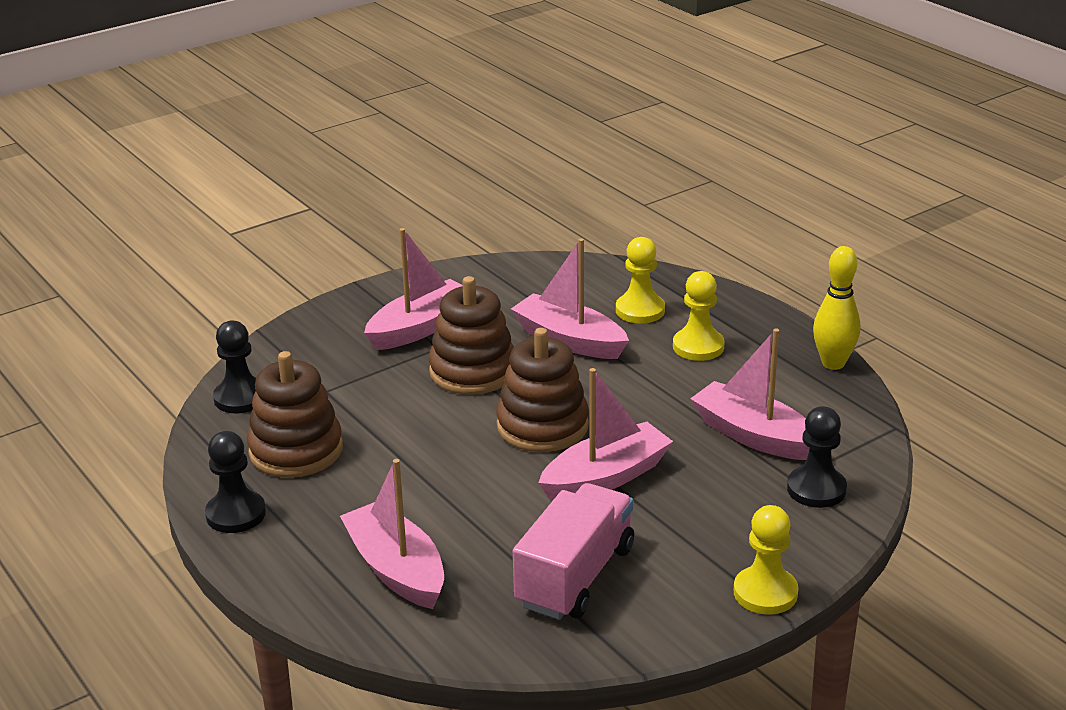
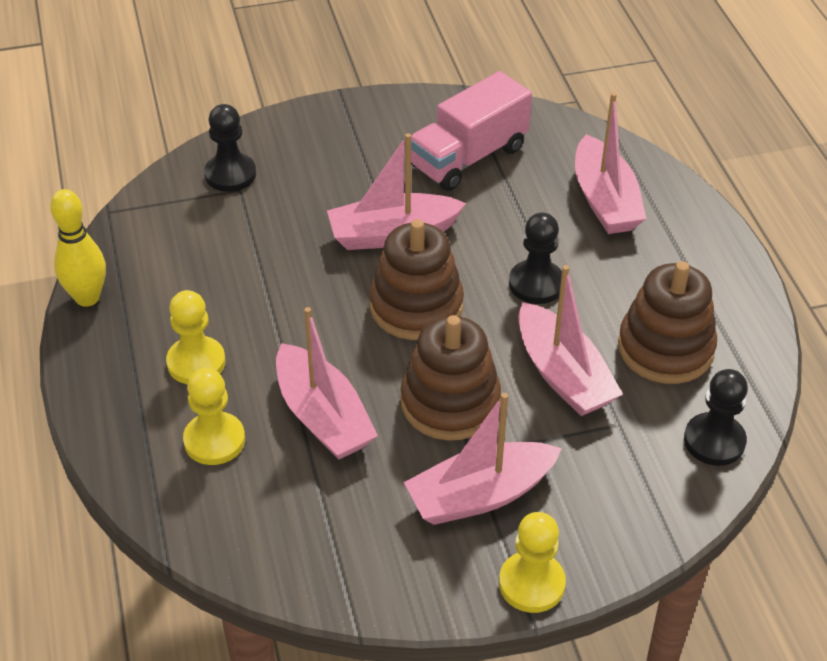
camera: 160 degrees left, 15 degrees up
black pawn [205,431,266,533] -> black pawn moved to [509,212,562,304]
pink boat [690,329,810,460] -> pink boat moved to [518,265,623,416]
yellow pawn [734,505,798,615] -> yellow pawn moved to [499,512,566,613]

